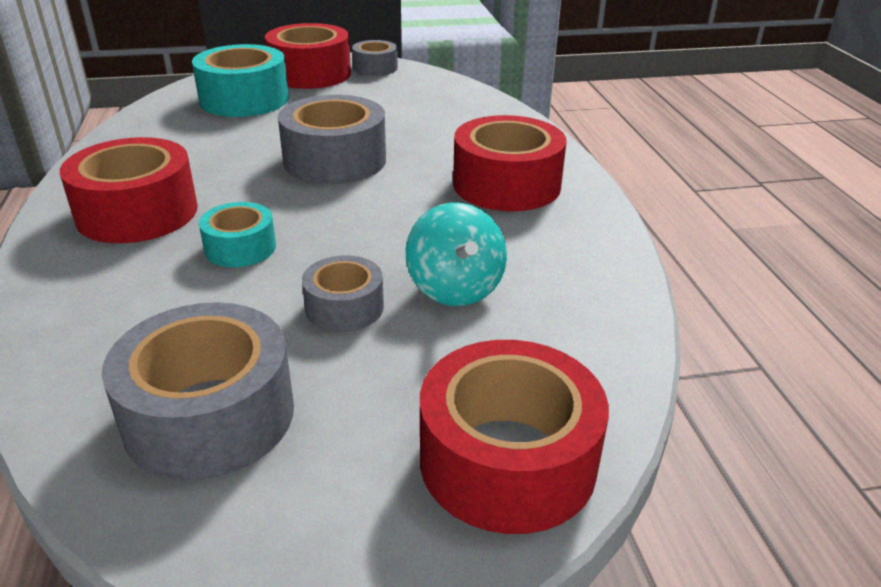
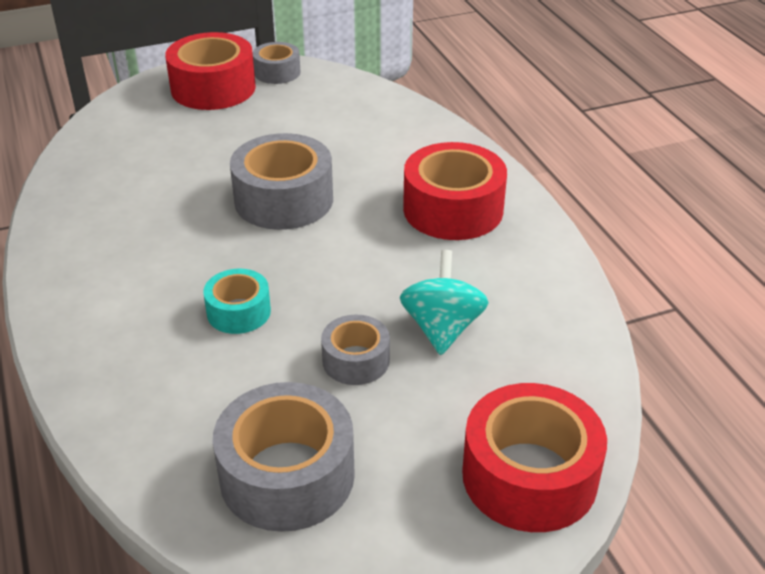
camera: 10 degrees left, 5 degrees up
red tape [60,137,198,243] -> none
turquoise tape [192,44,289,117] -> none
turquoise spinning top [406,203,507,306] -> turquoise spinning top turned 150 degrees counterclockwise [400,250,489,355]

